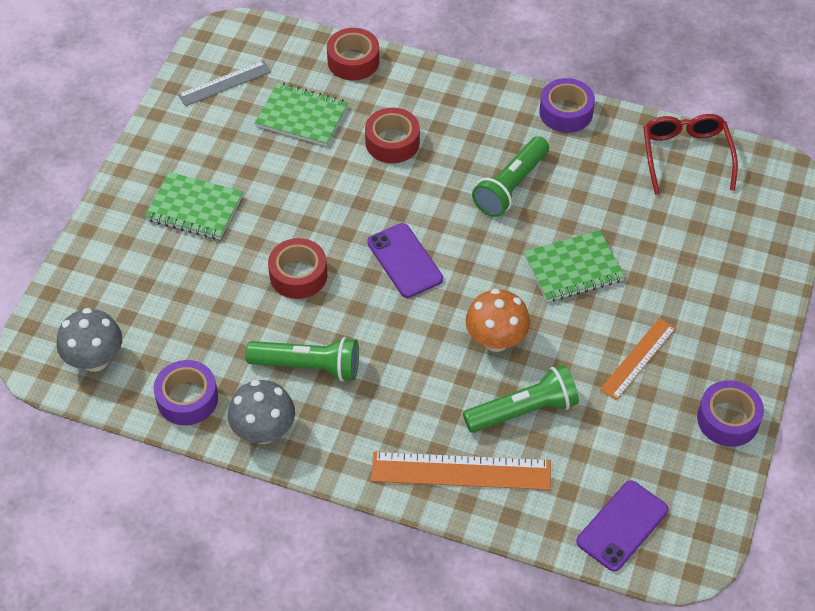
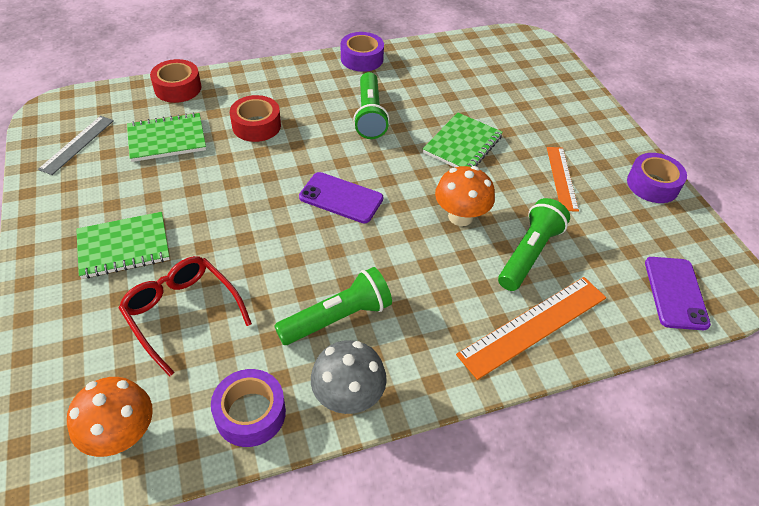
camera: 40 degrees left, 5 degrees down
grey mushroom [57,308,122,372] -> orange mushroom [67,377,153,457]
red tape [268,238,327,299] -> none
red glasses [643,114,738,195] -> red glasses moved to [119,256,252,377]

